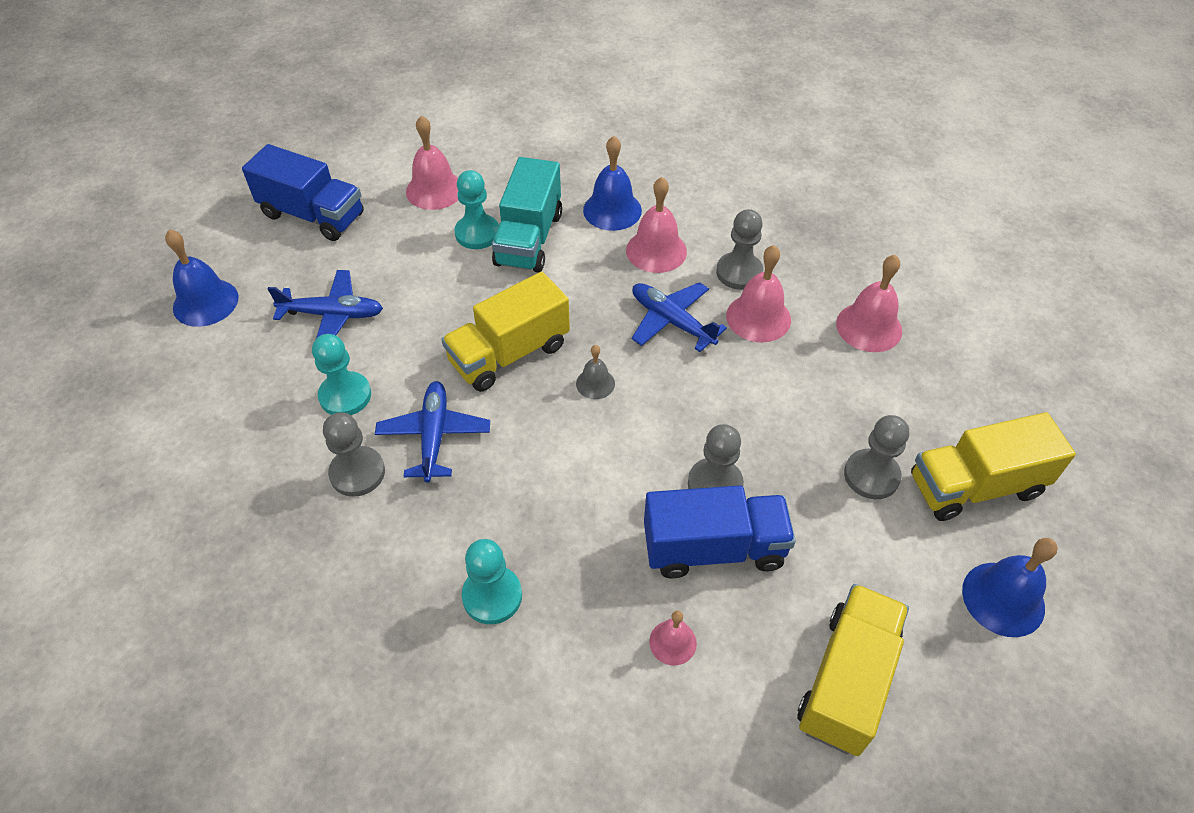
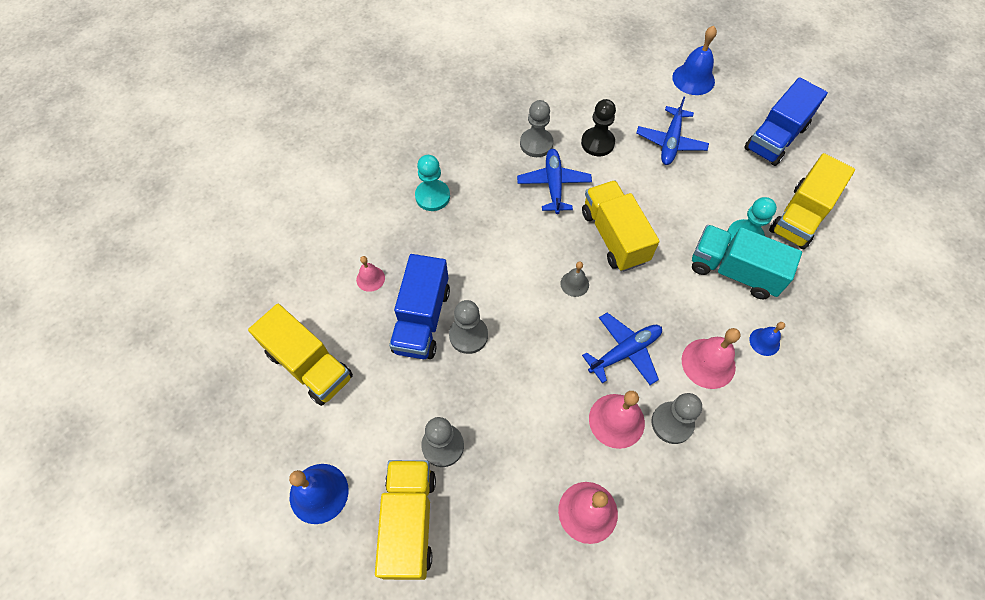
camera: 105 degrees right, 10 degrees up
turquoise pawn [312,334,371,415] -> black pawn [581,99,616,156]
blue plane [375,381,490,483] -> blue plane turned 105 degrees counterclockwise [517,149,592,214]
pink bell [406,116,458,210] -> yellow truck [769,153,855,249]
blue bell [583,136,642,231] -> blue bell [749,322,785,356], size x0.57

